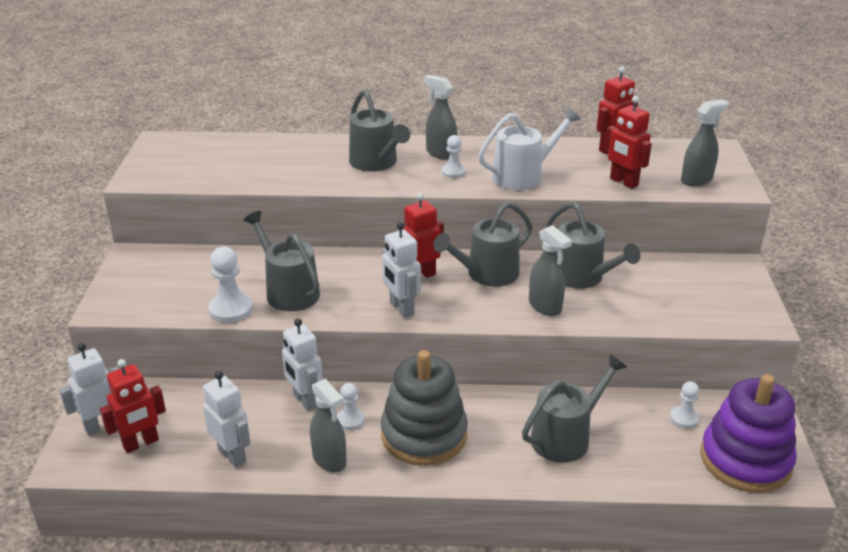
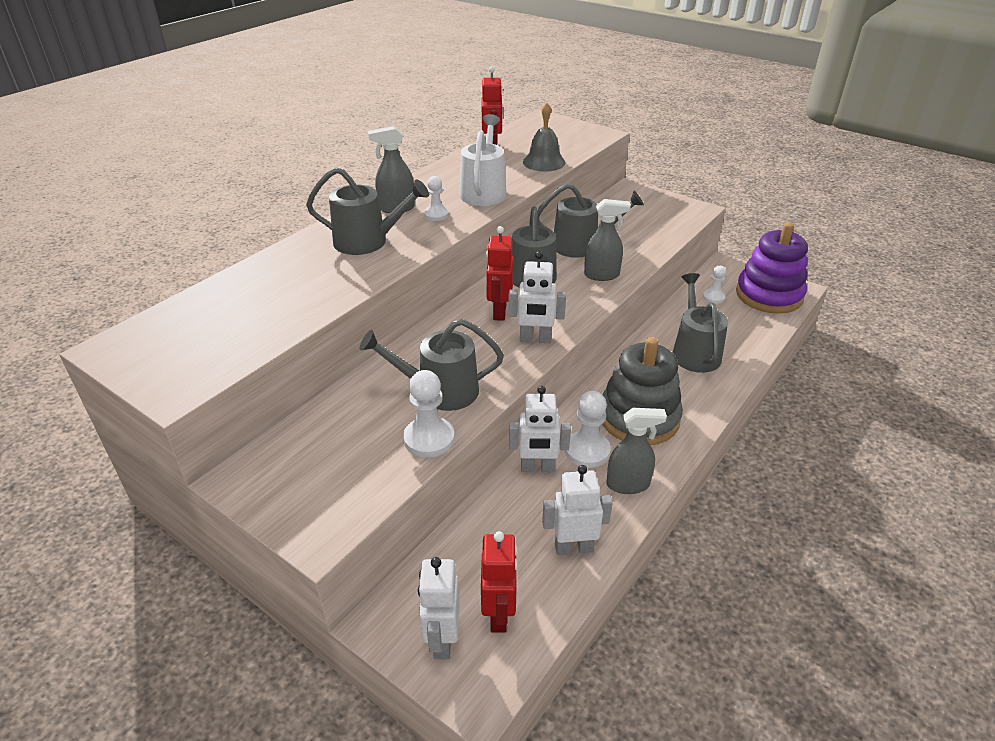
camera: 55 degrees left, 5 degrees up
white pawn [337,383,365,430] -> white pawn [565,391,611,468], size x1.63
red robot [605,96,652,189] -> grey bell [523,102,565,172]
grey spray bottle [681,99,729,186] -> none

